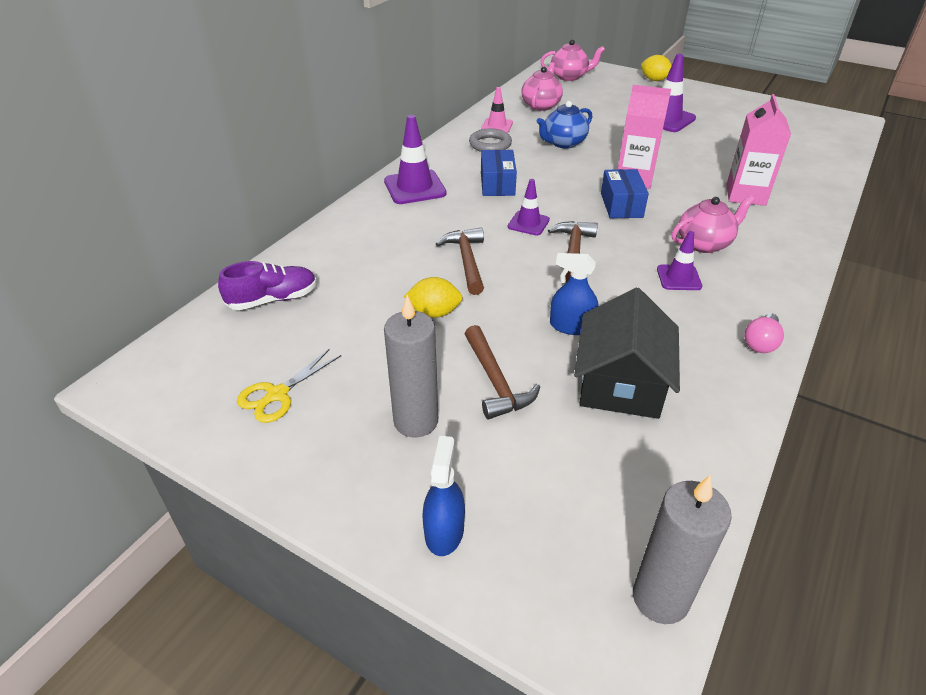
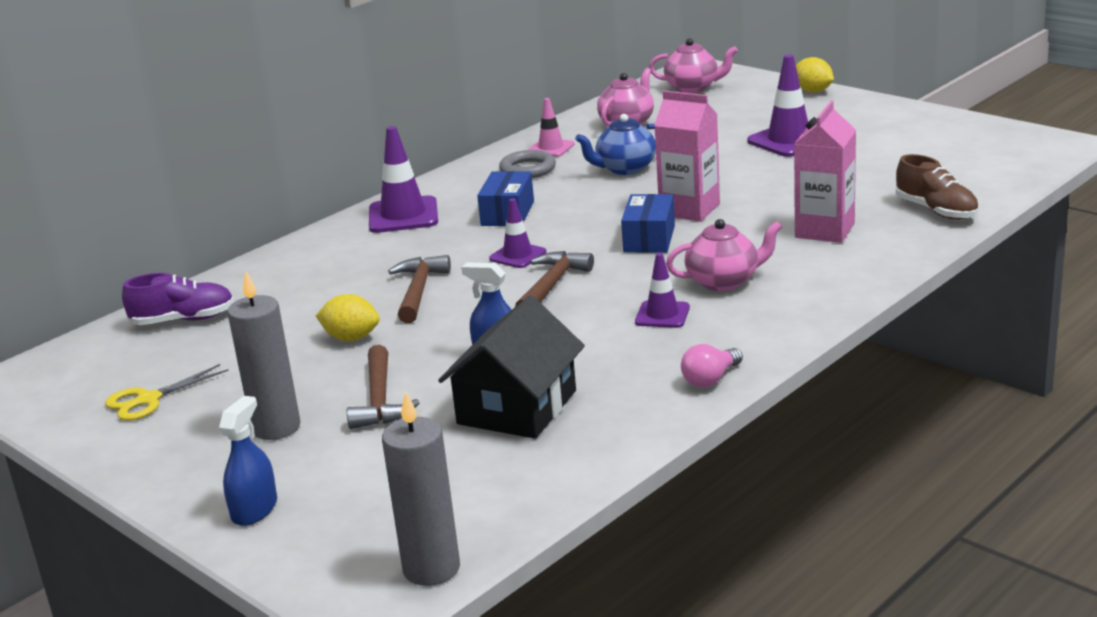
camera: 15 degrees right, 15 degrees down
none -> brown shoe [896,154,979,220]

